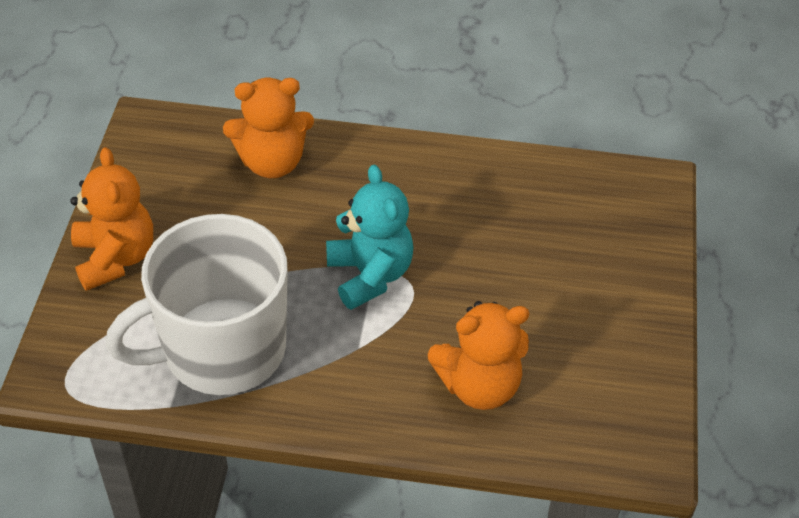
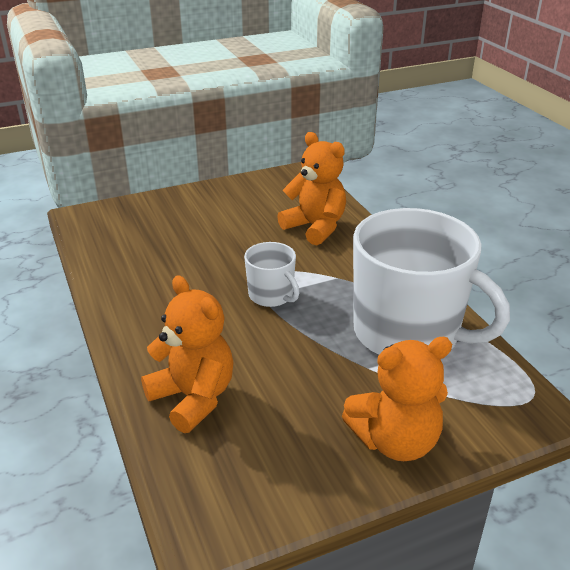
camera: 120 degrees left, 15 degrees down
orange teddy bear [70,147,153,291] -> orange teddy bear turned 150 degrees counterclockwise [342,337,452,461]
turquoise teddy bear [326,165,414,310] -> white mug [244,242,299,307]

